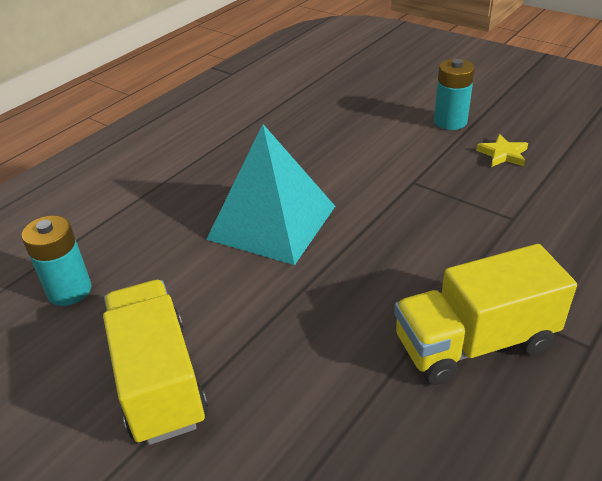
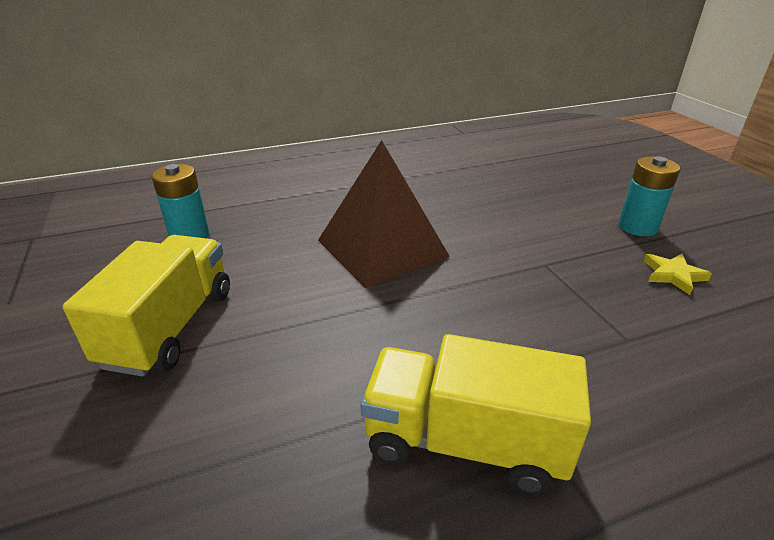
camera: 30 degrees right, 5 degrees down
turquoise pyramid [206,124,335,265] -> brown pyramid [318,140,450,288]

